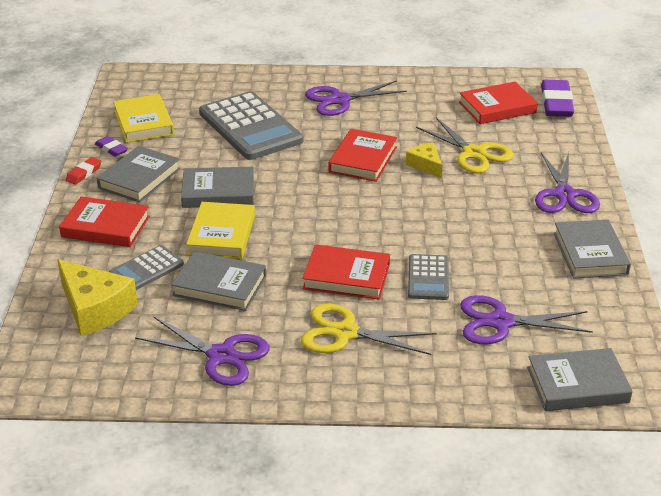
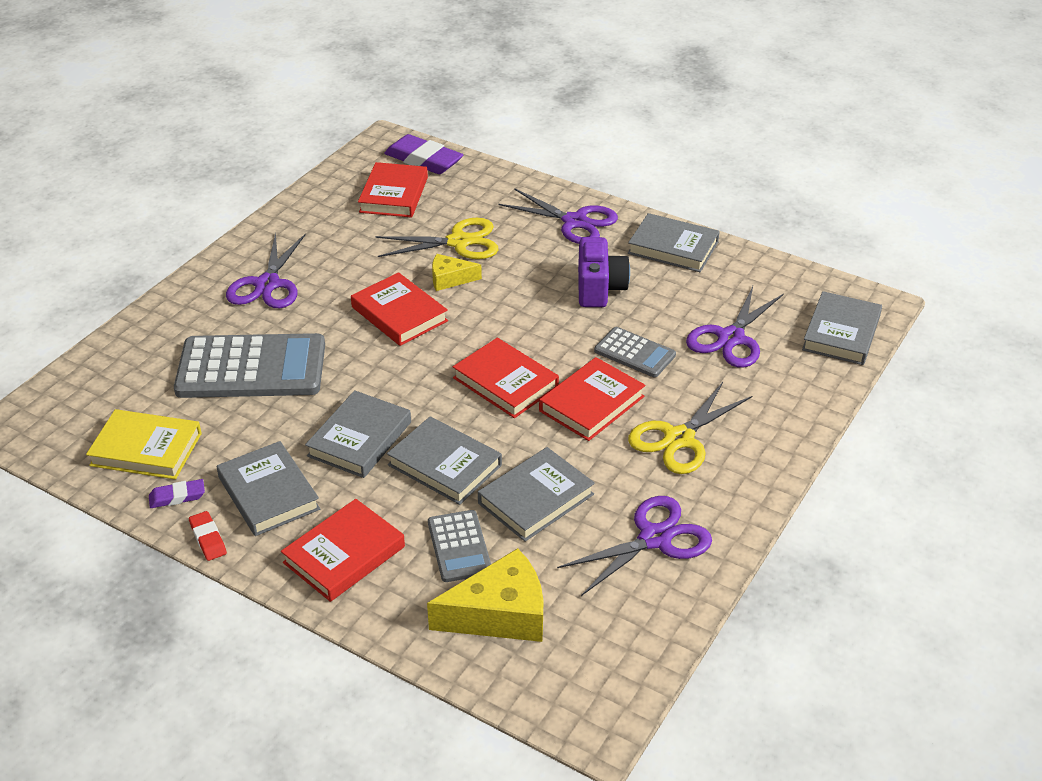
camera: 60 degrees left, 5 degrees up
yellow book [186,202,255,259] -> grey book [387,416,502,505]
none -> red book [453,338,559,418]
none -> purple camera [578,237,630,307]

